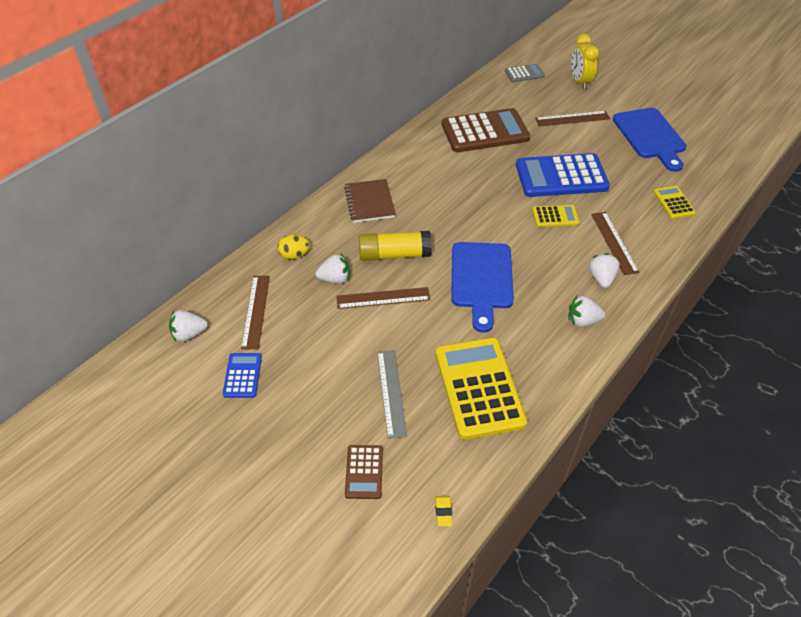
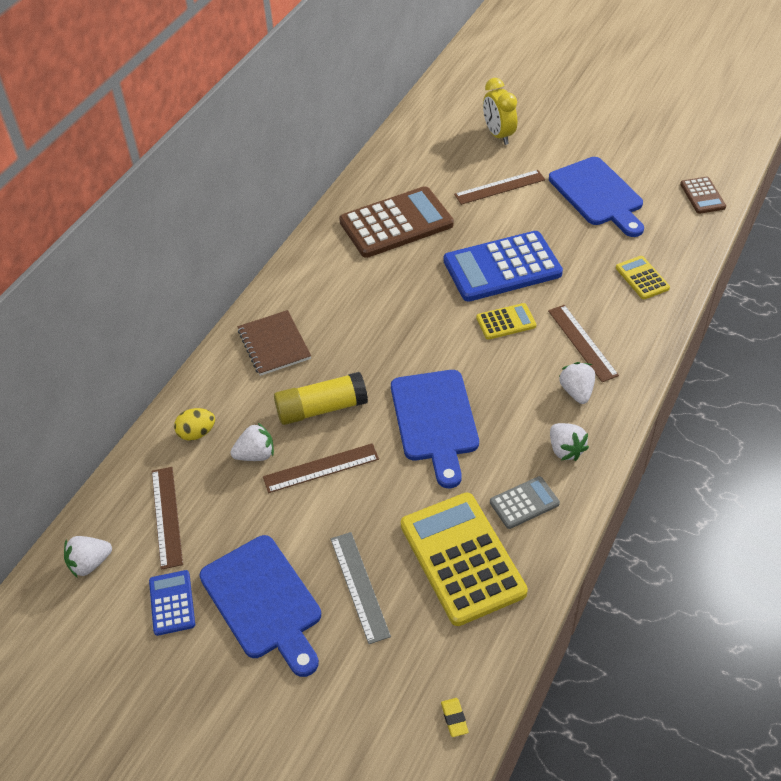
camera: 10 degrees left, 0 degrees up
brown calculator [345,445,383,499] -> brown calculator moved to [680,177,726,214]
grey calculator [505,64,545,82] -> grey calculator moved to [490,476,560,529]
white strawberry [568,296,605,327] -> white strawberry turned 105 degrees counterclockwise [550,423,589,461]
none -> blue cutting board [199,535,321,677]

